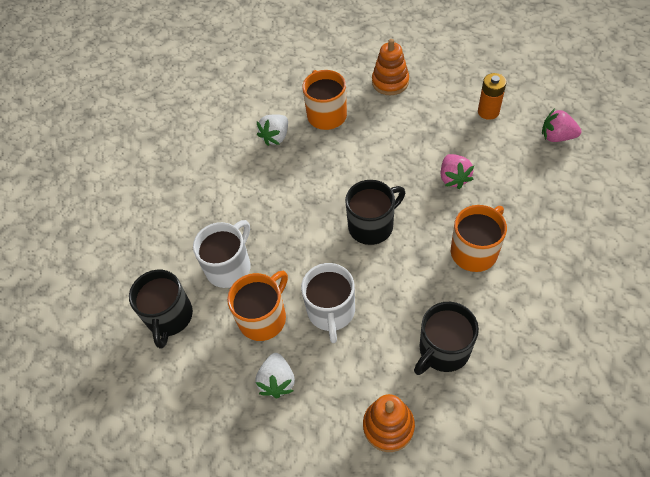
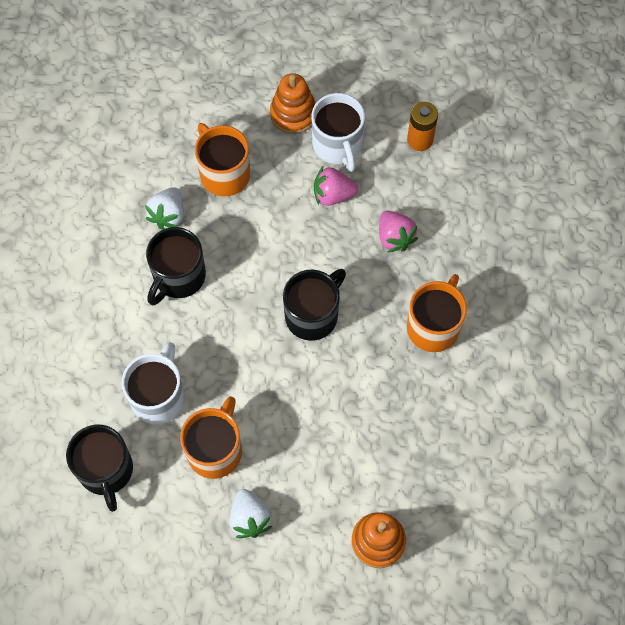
camera: 20 degrees left, 10 degrees up
white mug [301,263,355,343] -> white mug moved to [311,93,365,172]
black mug [414,302,479,375] -> black mug moved to [146,227,206,305]
pink strawberry [542,109,582,142] -> pink strawberry moved to [314,167,358,206]

